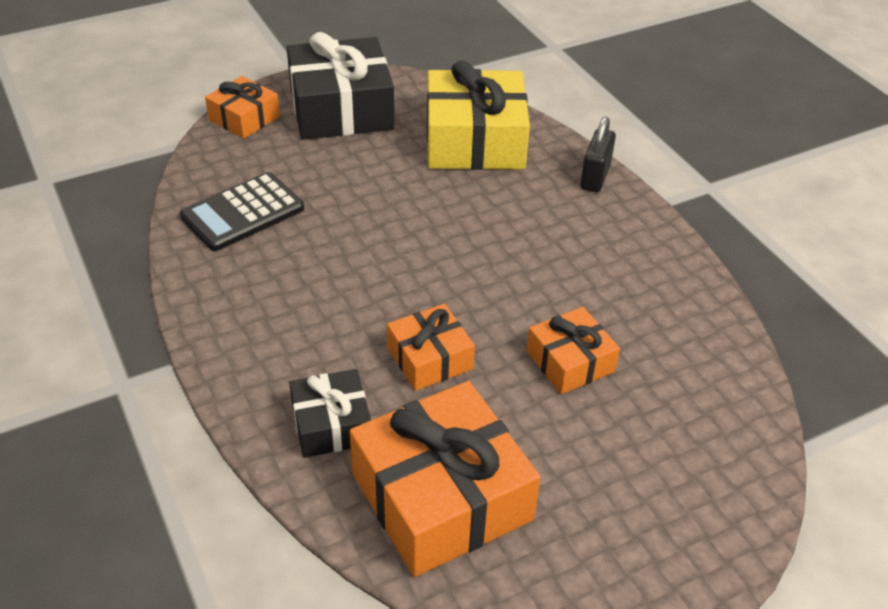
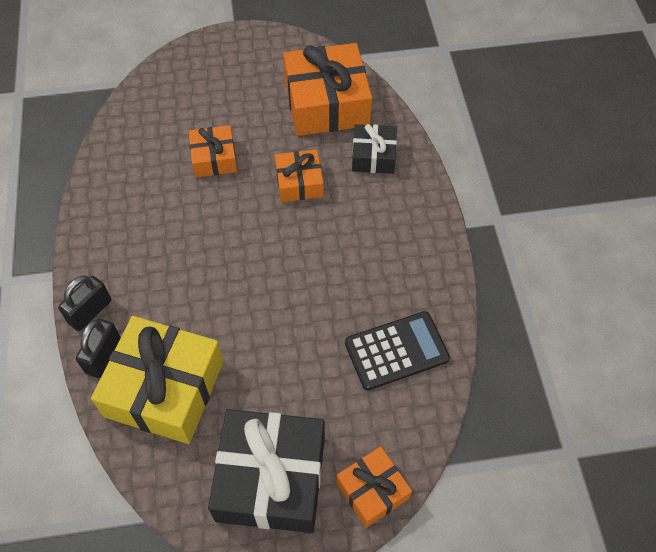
camera: 160 degrees left, 15 degrees up
none -> black padlock [76,319,121,378]

